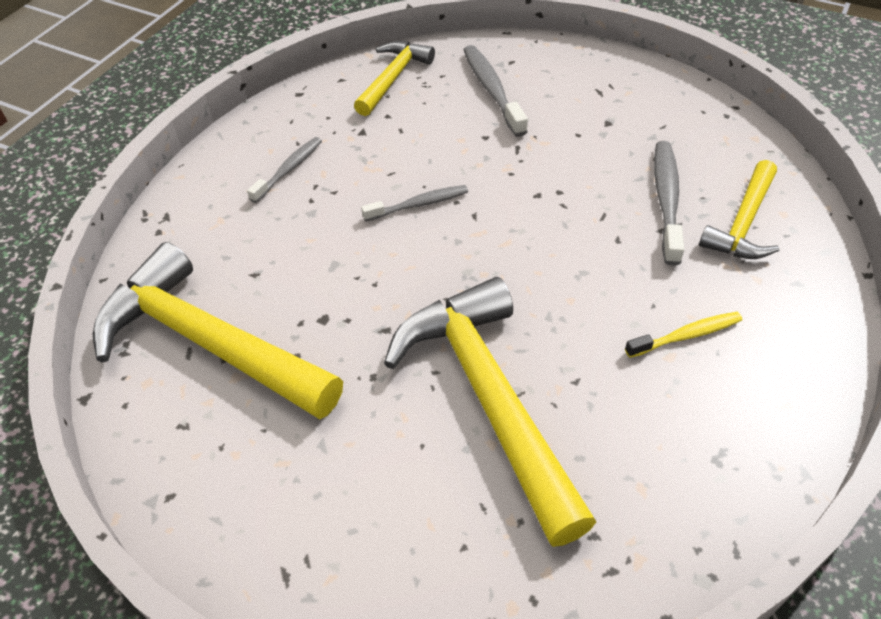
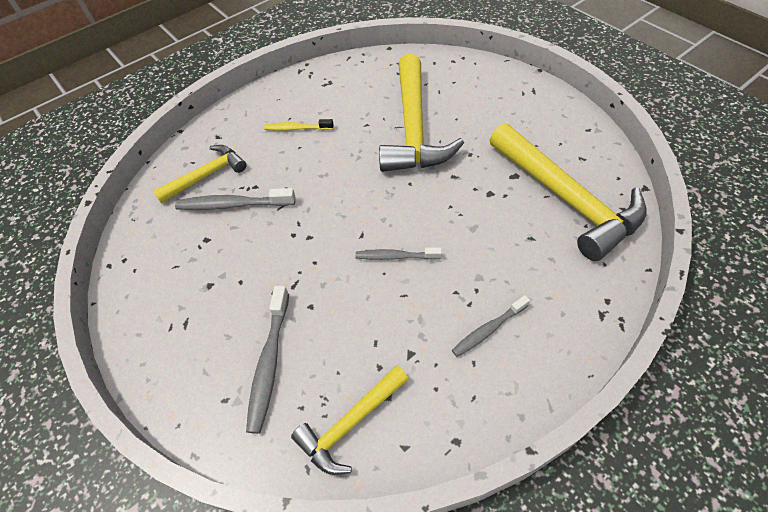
camera: 155 degrees left, 5 degrees up
grey toothbrush [654,141,684,266] -> grey toothbrush turned 60 degrees clockwise [175,188,295,210]

